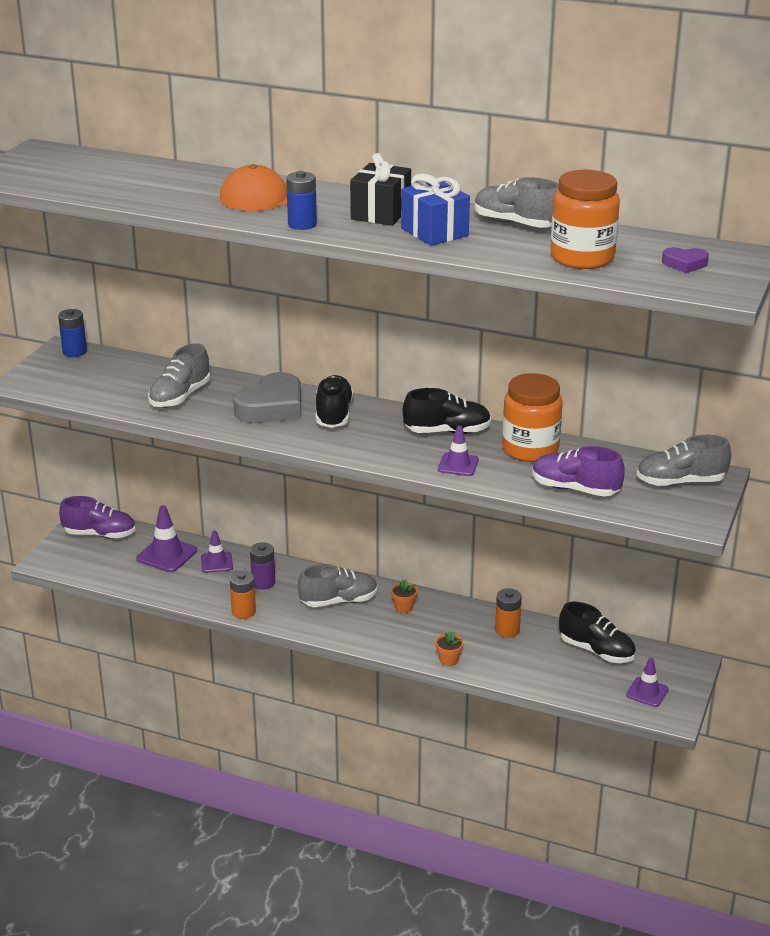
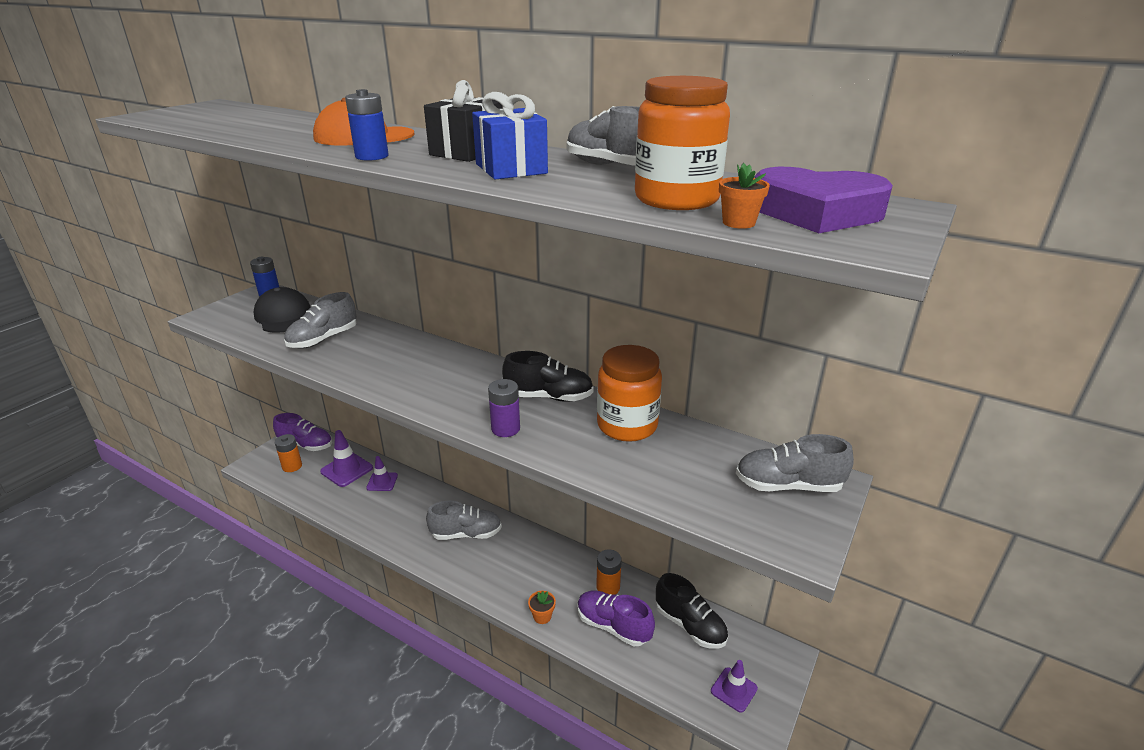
camera: 10 degrees right, 0 degrees up
orange battery [229,570,256,619] -> orange battery moved to [274,434,302,472]
grey heart [233,372,301,423] -> none
purple battery [250,542,275,590] -> purple battery moved to [488,379,520,437]
black shoe [316,375,353,428] -> none
orange flower pot [391,579,418,613] -> orange flower pot moved to [719,163,770,229]
purple traffic cone [438,426,479,476] -> none
purple shoe [532,446,625,497] -> purple shoe moved to [578,591,655,646]
purple heart [662,247,709,273] -> purple heart [755,167,893,233], size x2.06
none -> black cap [254,287,311,333]

